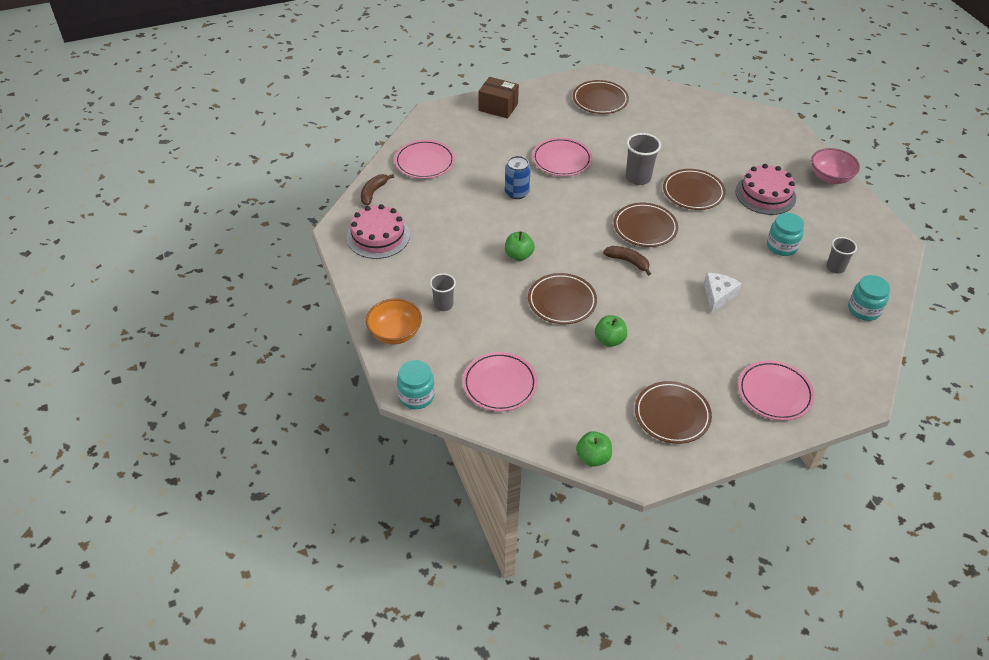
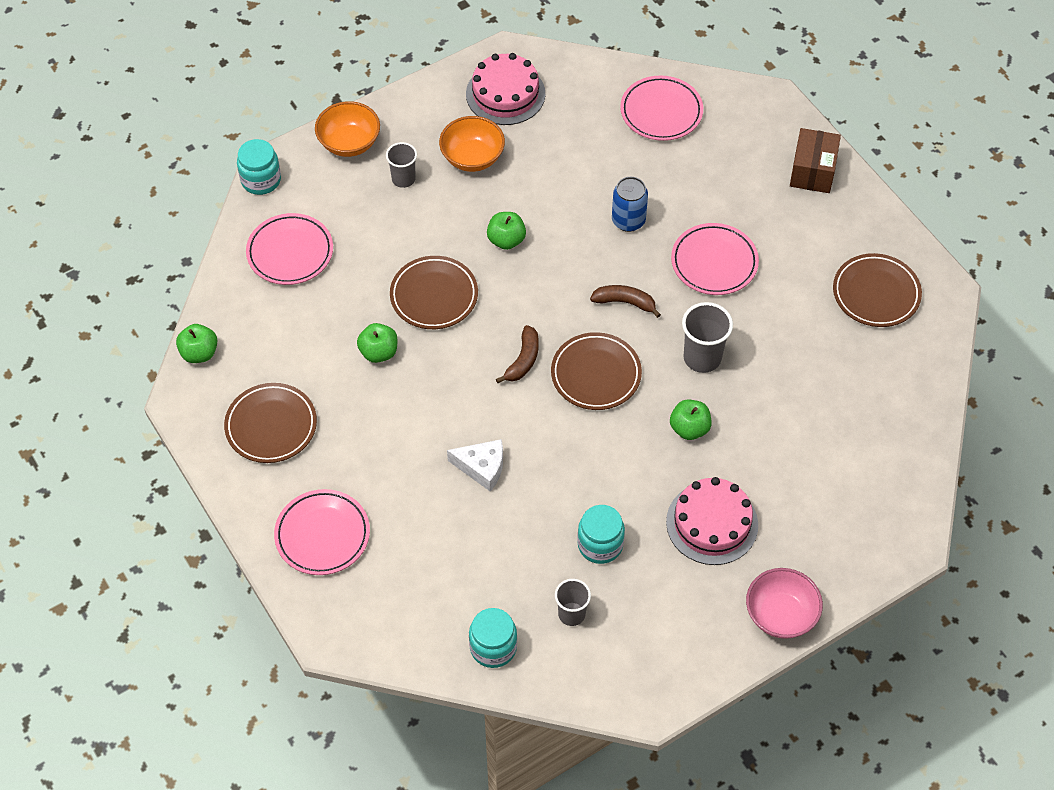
camera: 80 degrees right, 10 degrees up
brown banana [361,174,394,205] -> brown banana moved to [590,285,661,318]
brown plate [663,169,725,210] -> green apple [670,400,712,440]
none -> orange bowl [439,116,505,172]

